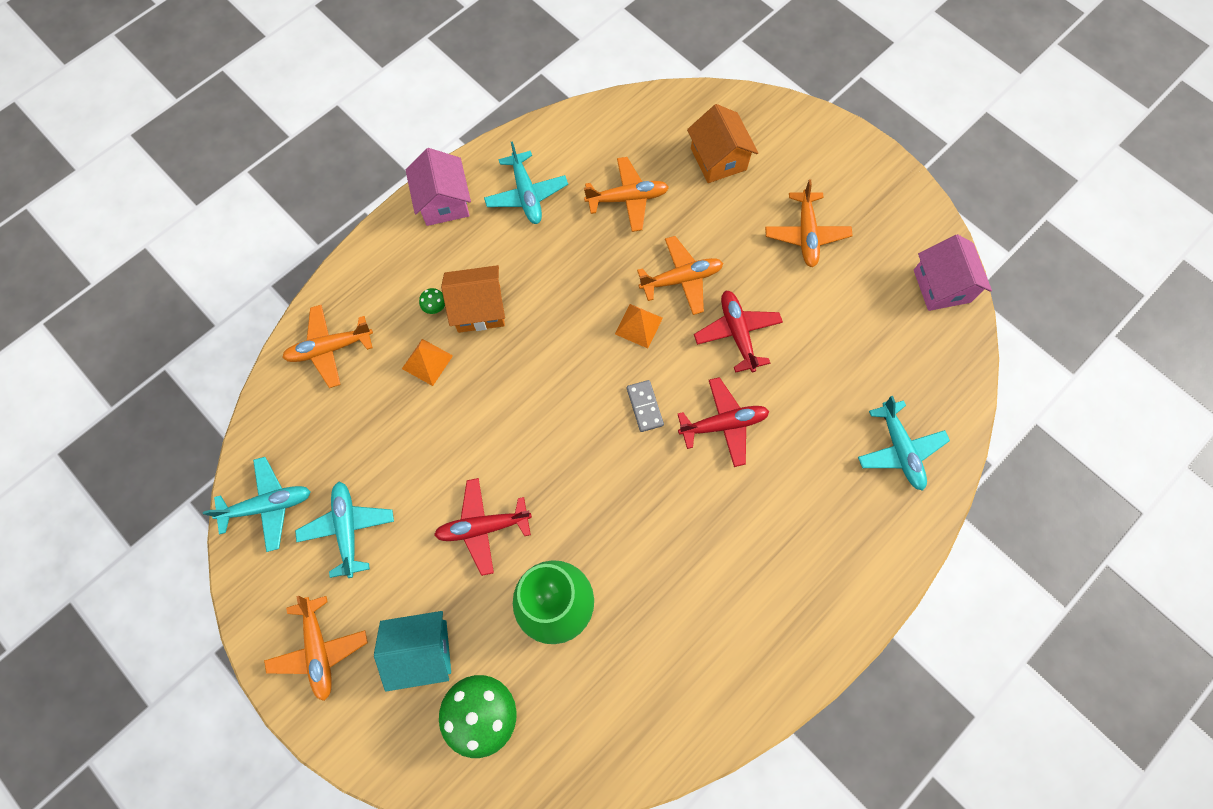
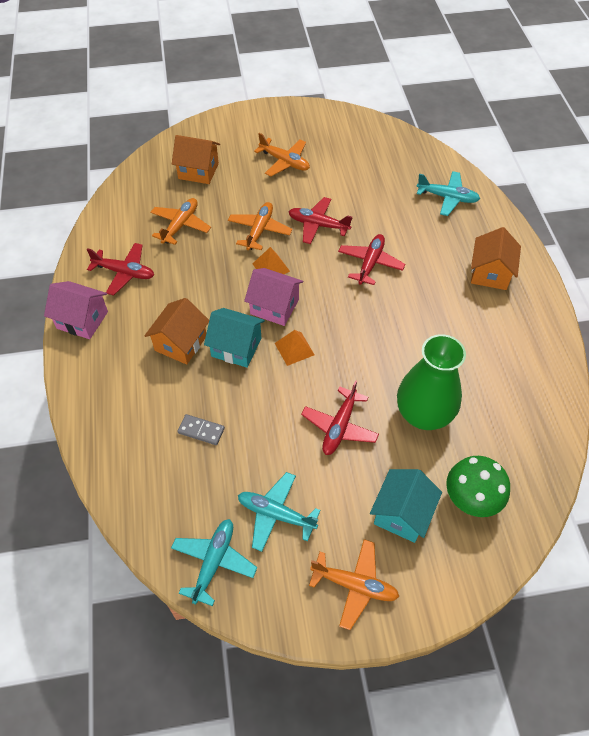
camera: 55 degrees left, 15 degrees down
orange plane [282,305,373,388] -> none
orange pyramid [402,339,453,386] -> orange pyramid moved to [275,330,315,366]
green mushroom [419,288,445,314] -> none
turquoise plane [484,141,568,224] -> red plane [86,243,154,295]
grey domino [627,380,664,432] -> grey domino moved to [177,414,225,445]
pink house [914,234,992,311] -> pink house moved to [244,268,303,326]
none -> turquoise house [204,308,265,368]
none -> orange house [471,227,521,290]

